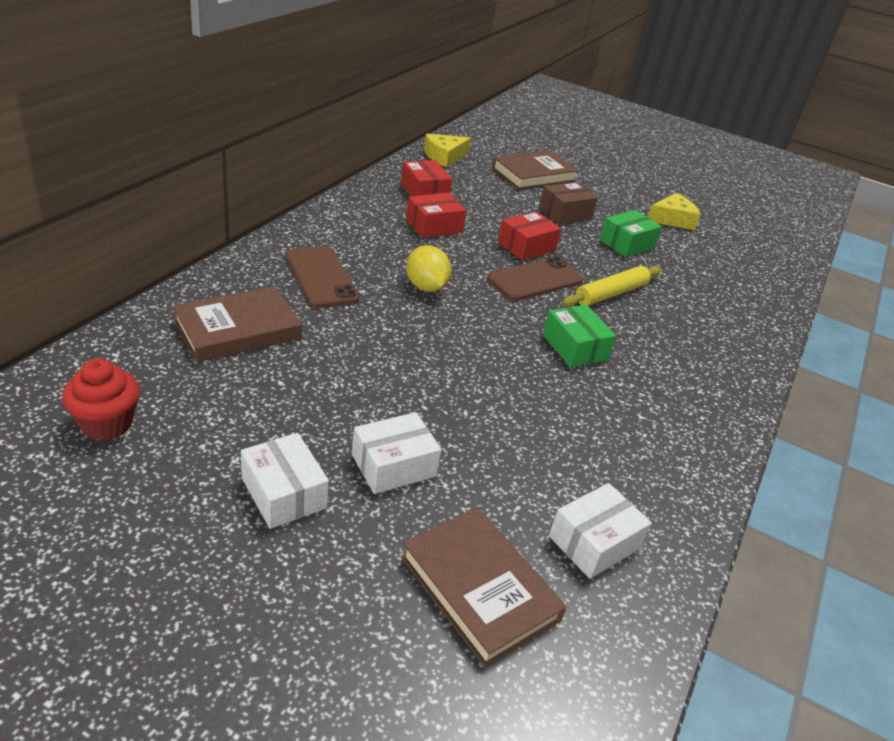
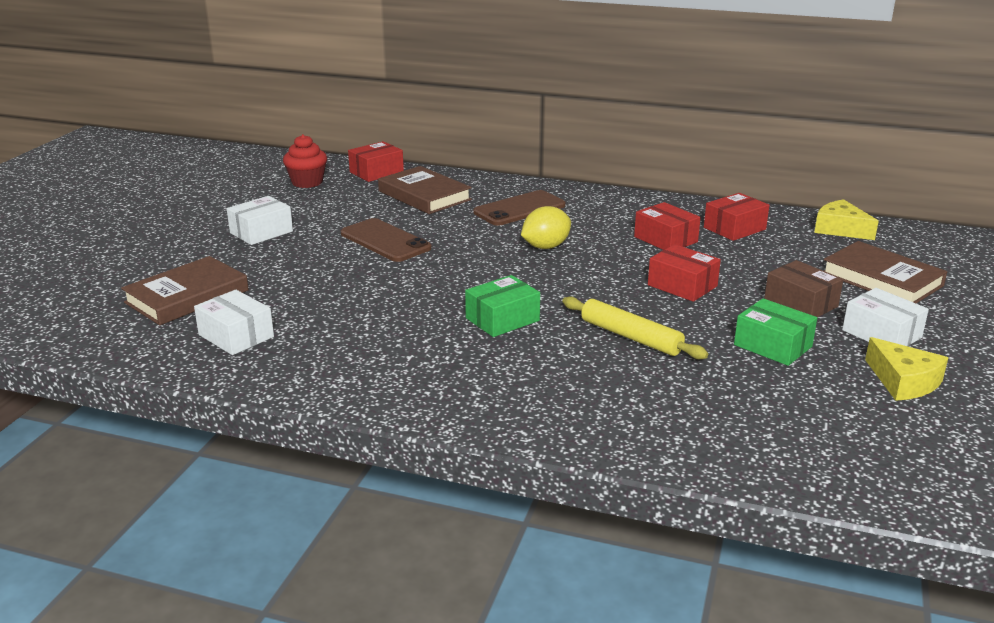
camera: 85 degrees right, 10 degrees down
white box [352,412,442,494] -> white box moved to [842,288,929,346]
brown phone [487,257,584,301] -> brown phone moved to [341,218,432,262]
none -> red box [348,141,404,182]

